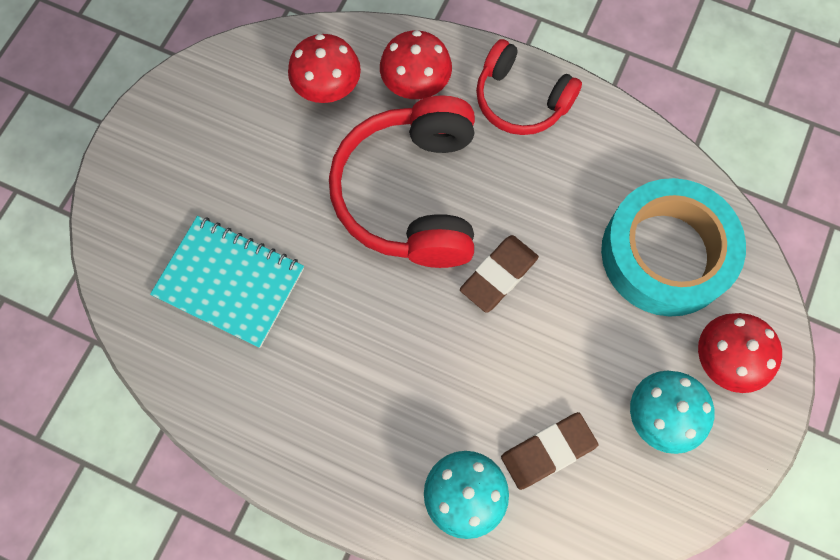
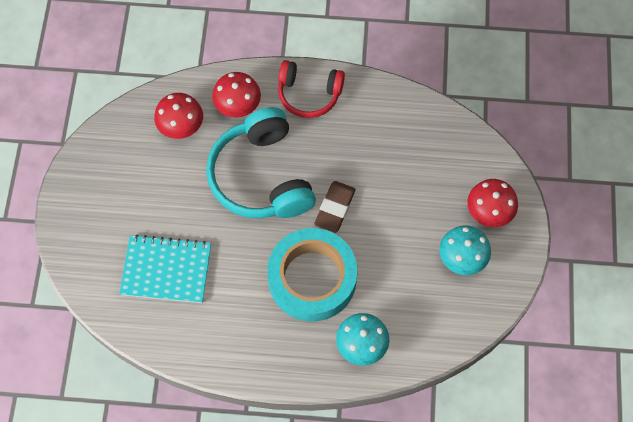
camera: 20 degrees left, 5 degrees down
red headphones [329,96,475,268] -> turquoise headphones [206,107,316,218]
brown eraser [501,412,598,490] -> none
turquoise tape [601,178,746,317] -> turquoise tape moved to [267,228,357,321]

